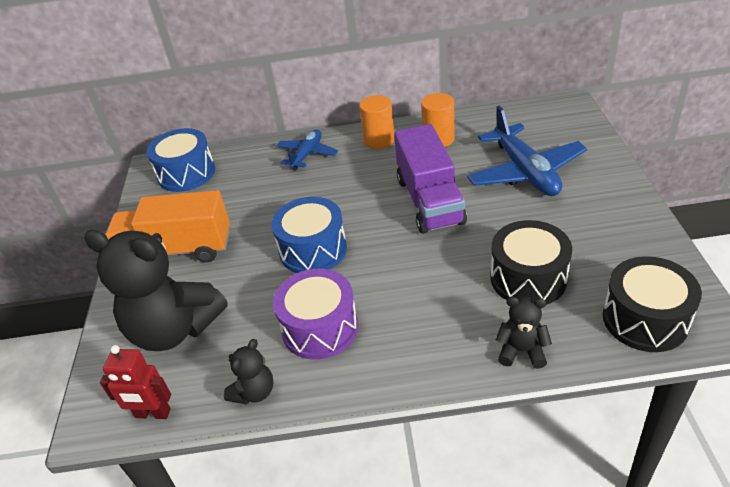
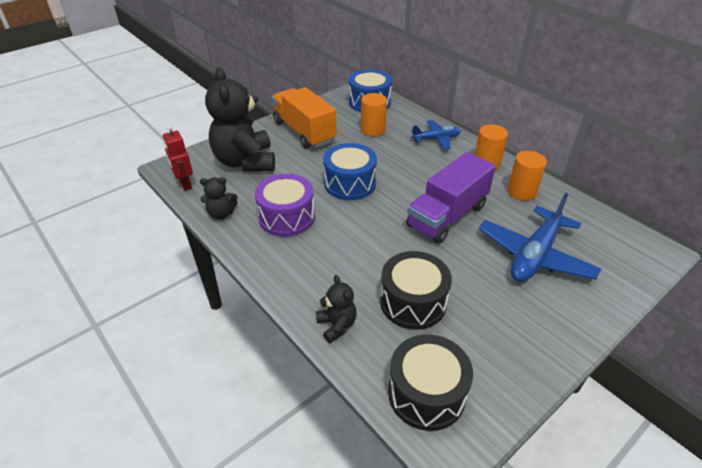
camera: 50 degrees right, 0 degrees up
none -> orange cylinder [361,93,387,136]

